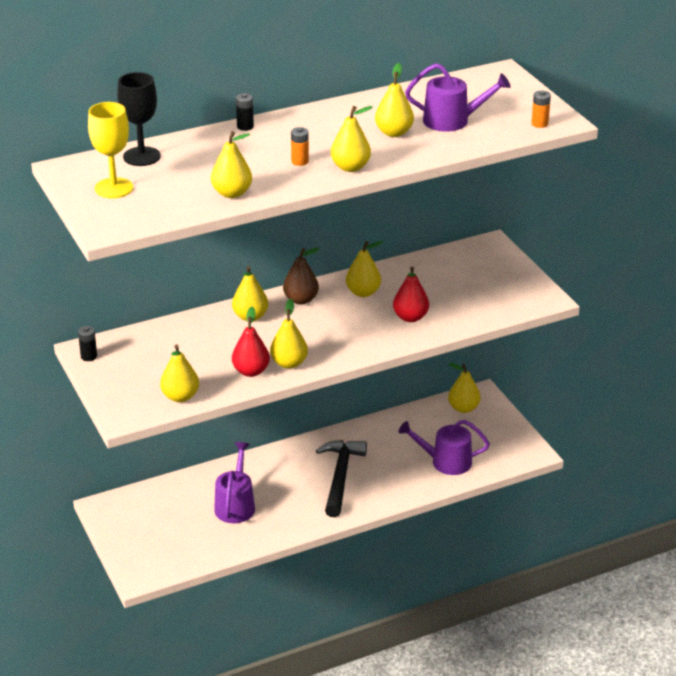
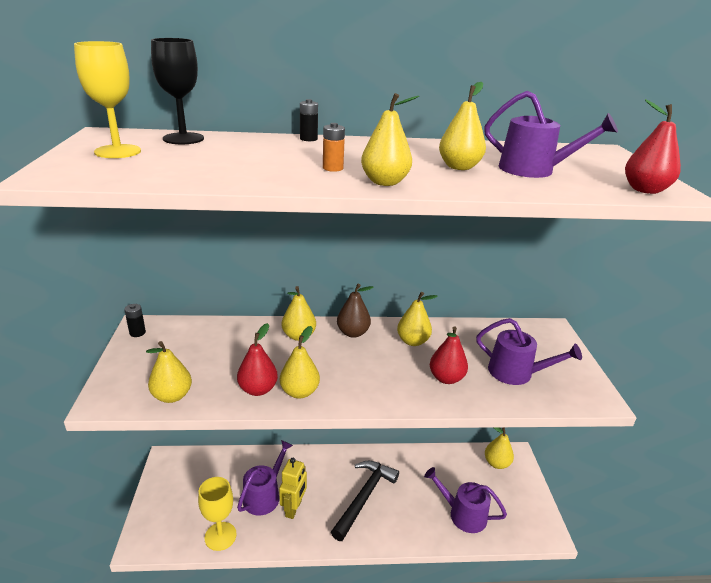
camera: 20 degrees right, 5 degrees down
yellow pear [211,131,252,198] -> none
orange battery [531,90,551,128] -> red pear [625,99,681,194]
none -> yellow goblet [198,477,237,551]
none -> yellow robot [279,458,307,519]
none -> purple watering can [476,318,582,385]

